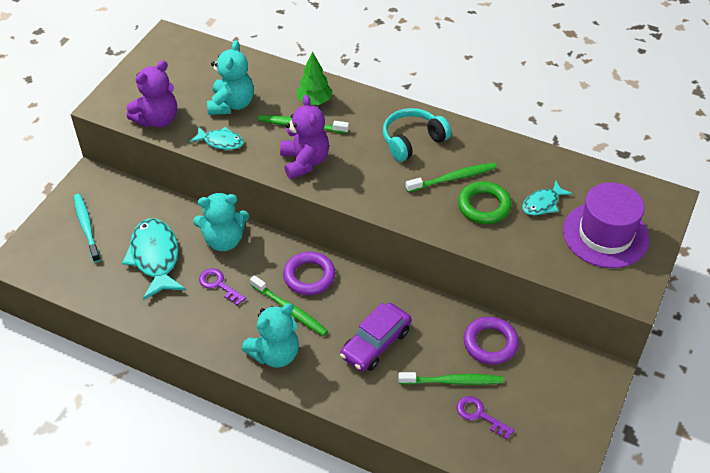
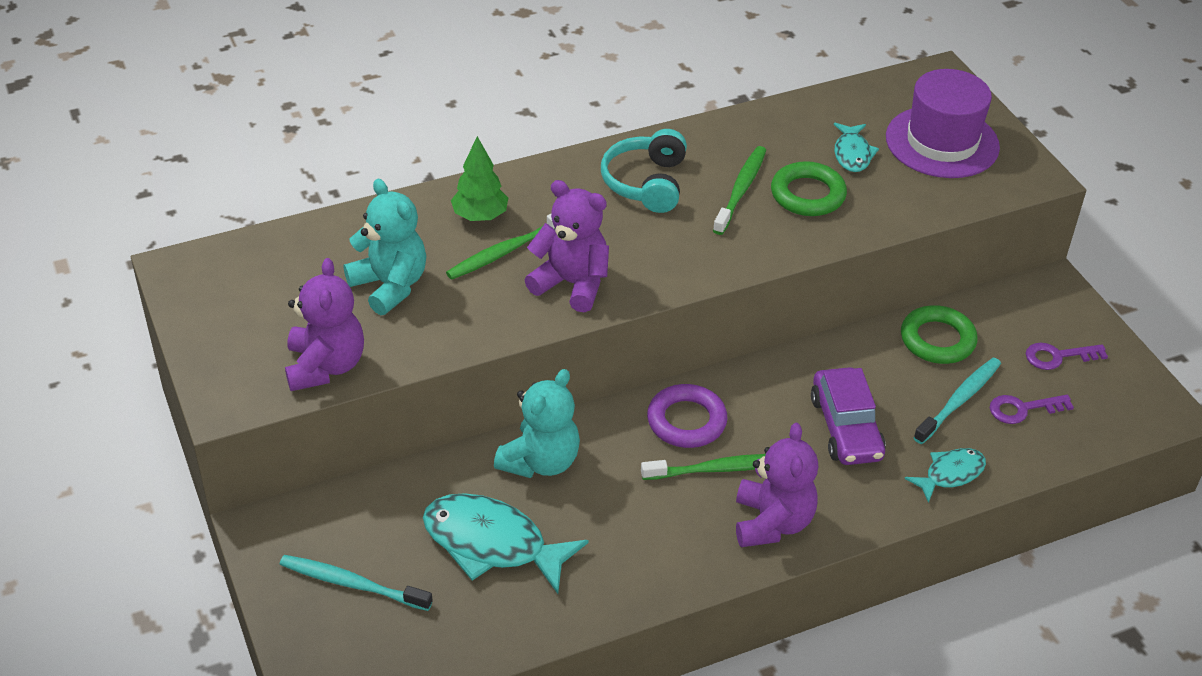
camera: 50 degrees left, 5 degrees down
turquoise fish [190,127,244,150] -> turquoise fish moved to [905,448,986,503]
purple key [199,268,246,306] -> purple key moved to [1026,343,1108,370]
turquoise teddy bear [242,303,299,368] -> purple teddy bear [736,423,818,547]
green toothbrush [398,372,503,385] -> turquoise toothbrush [914,358,1001,444]
purple ring [464,317,519,365] -> green ring [901,305,978,364]

